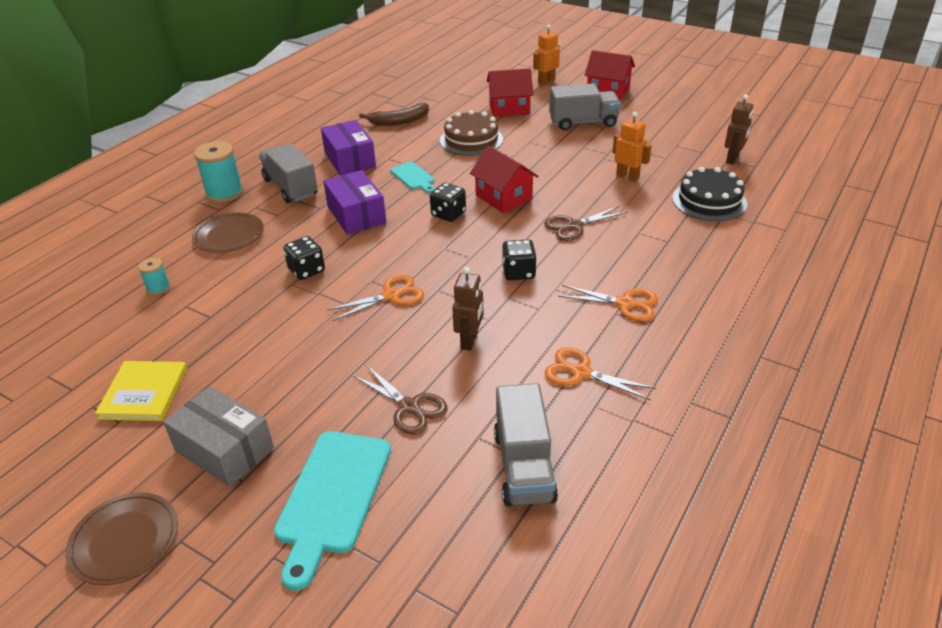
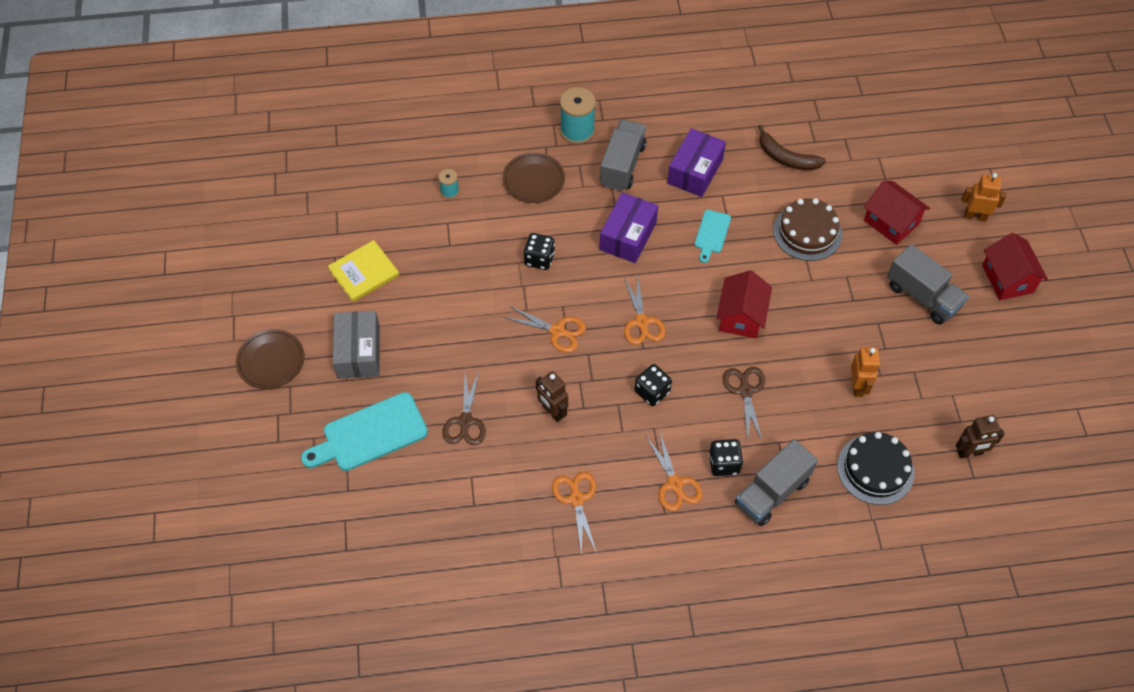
camera: 50 degrees right, 20 degrees up
black dice [430,183,466,222] -> black dice moved to [709,439,743,476]
brown robot [452,267,484,351] -> brown robot turned 75 degrees clockwise [536,371,568,422]
grey truck [494,383,558,507] -> grey truck moved to [735,439,818,526]
brown scissors [544,206,628,241] -> brown scissors turned 60 degrees clockwise [723,367,765,440]
none -> orange scissors [624,274,666,345]

